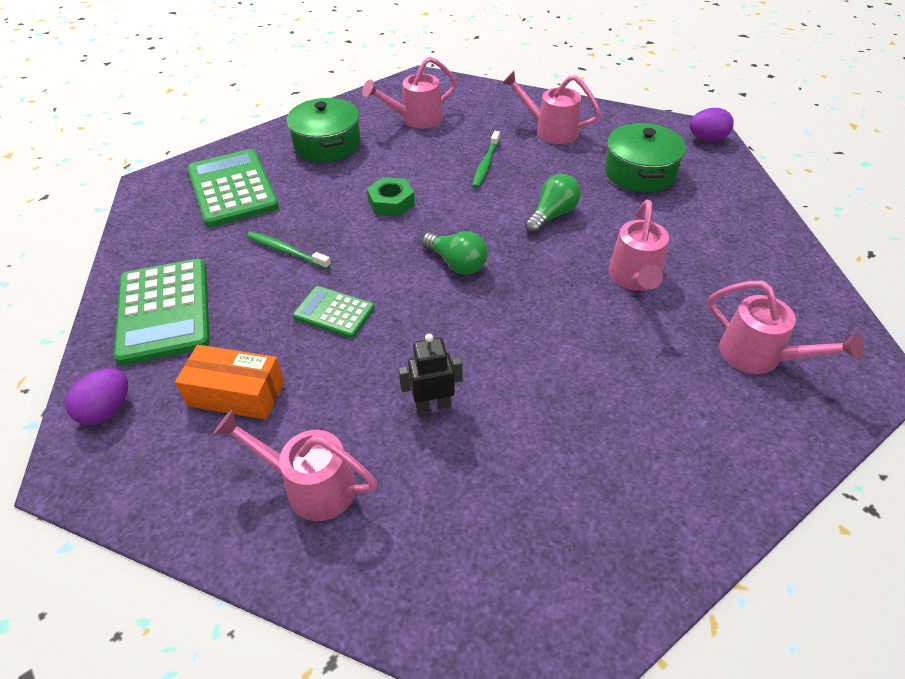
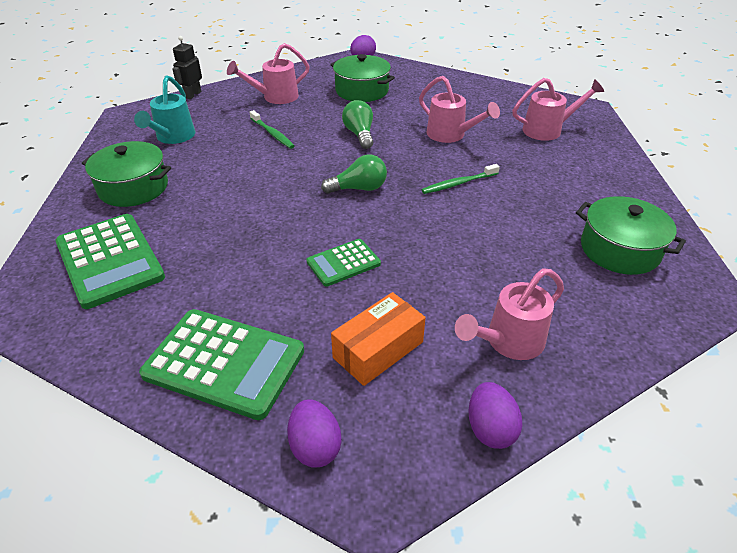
camera: 55 degrees left, 5 degrees down
green calculator [187,149,279,228] -> green calculator turned 135 degrees counterclockwise [55,214,165,309]
green toothbrush [247,232,331,269] -> green toothbrush moved to [422,164,500,194]
pink watering can [362,57,457,128] -> turquoise watering can [134,75,195,144]
green nut [367,177,415,217] -> none
black robot [398,334,463,413] -> black robot moved to [172,36,202,99]
none -> purple egg [468,382,523,449]
none -> green pot [576,196,686,275]

